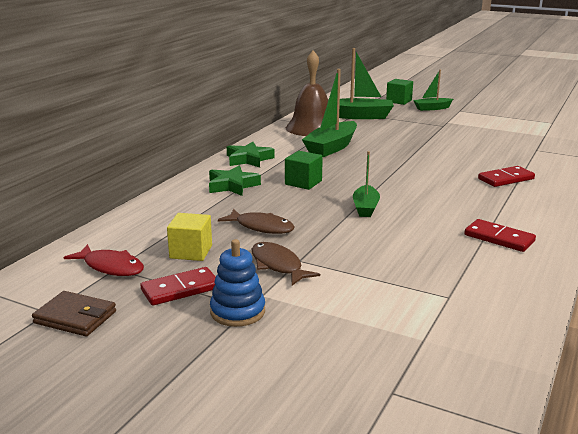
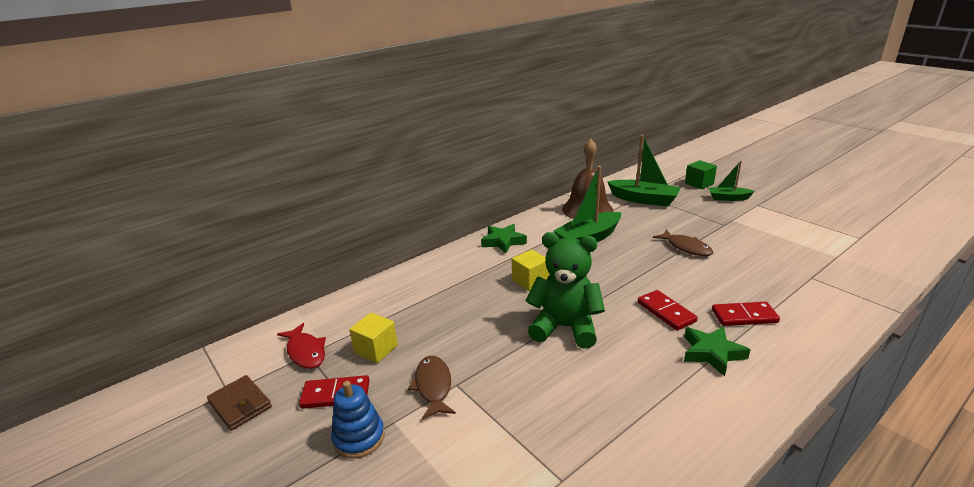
camera: 25 degrees right, 5 degrees up
green star [209,166,261,196] -> green star moved to [684,326,751,377]
brown fish [218,209,295,234] -> brown fish moved to [653,229,714,256]
green cube [285,151,323,190] -> yellow cube [512,249,549,291]
green boat [353,151,380,217] -> green teddy bear [525,232,605,349]
red domino [464,219,536,252] -> red domino moved to [638,290,698,330]

